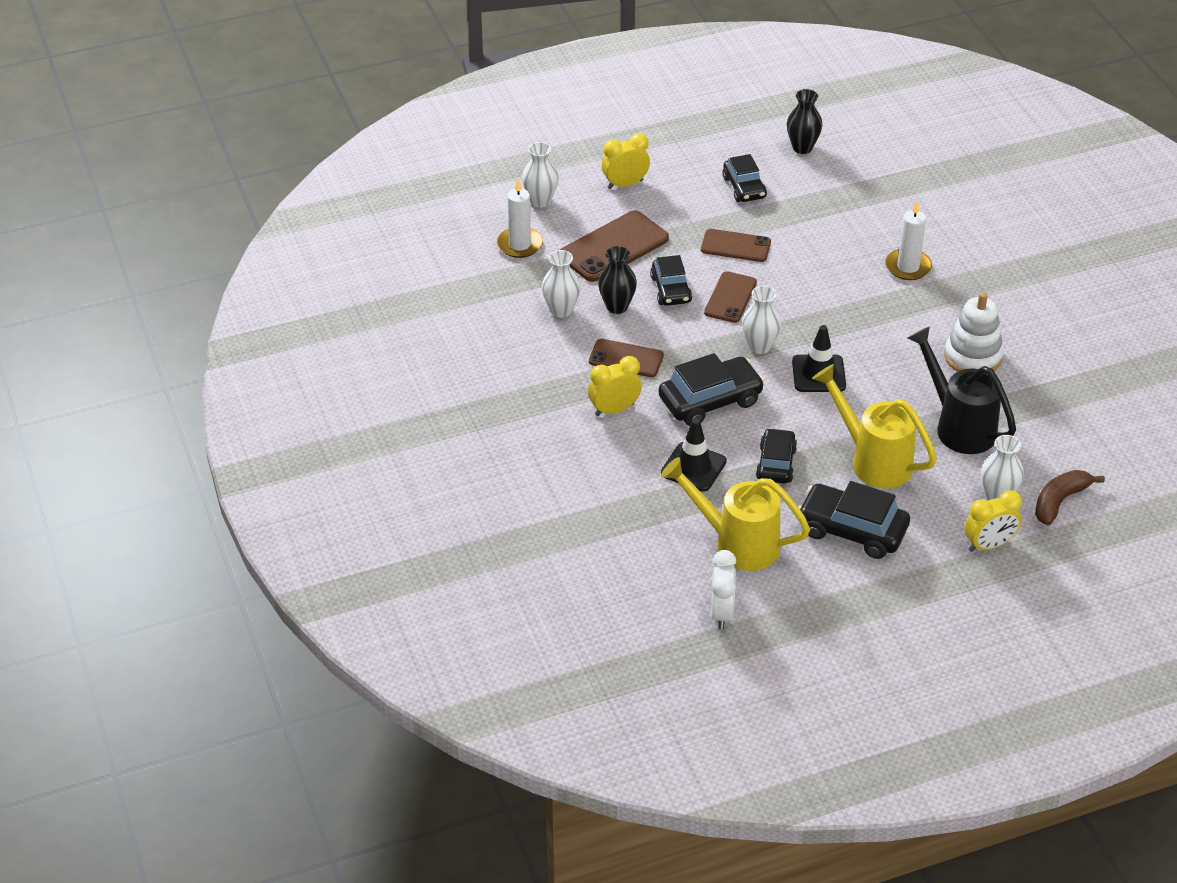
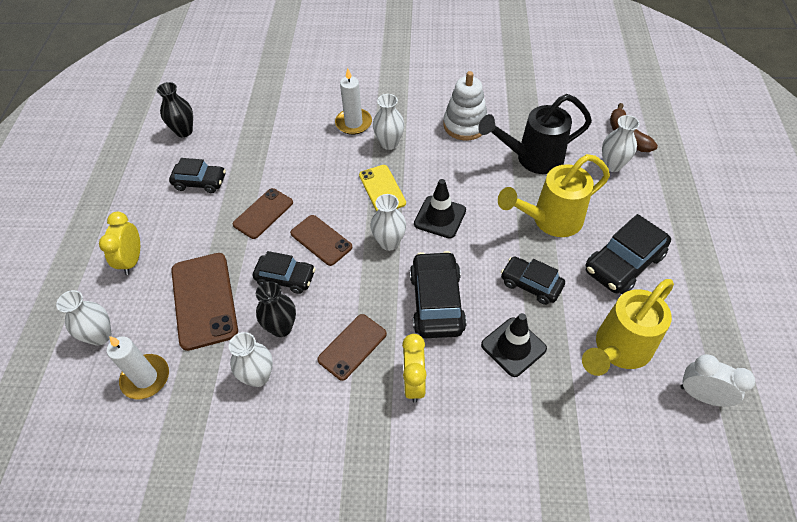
camera: 65 degrees left, 10 degrees up
yellow clock [964,490,1022,552] -> none
none -> yellow phone [359,165,406,212]
none -> white vase [373,94,404,150]

